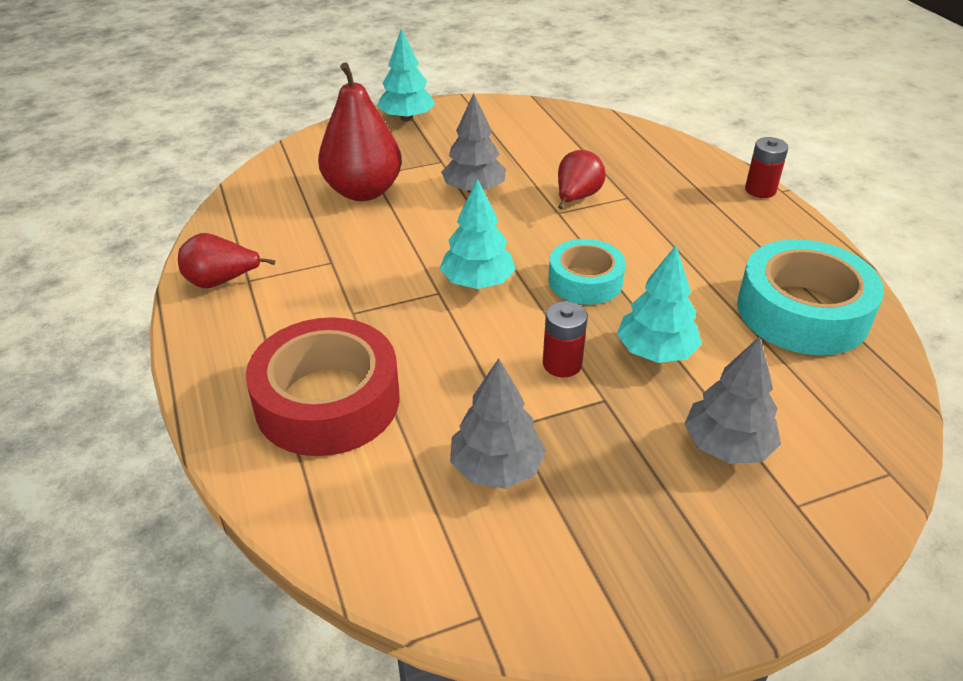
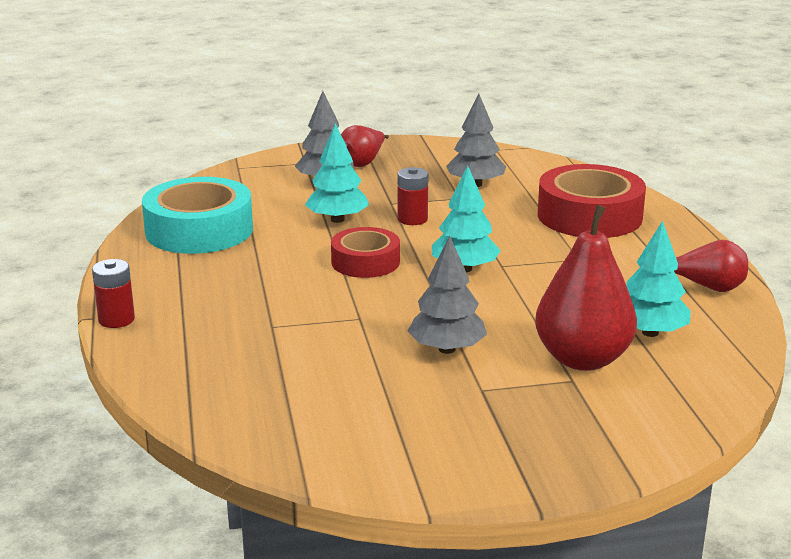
camera: 170 degrees left, 15 degrees down
turquoise tree [377,28,435,121] -> turquoise tree moved to [626,220,690,337]
turquoise tape [548,239,626,305] -> red tape [331,227,400,278]
red pear [558,150,605,209] -> red pear moved to [341,125,389,167]

